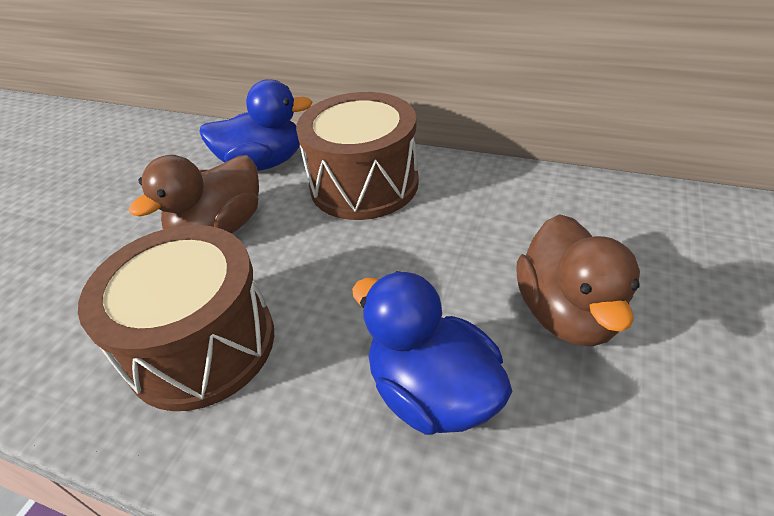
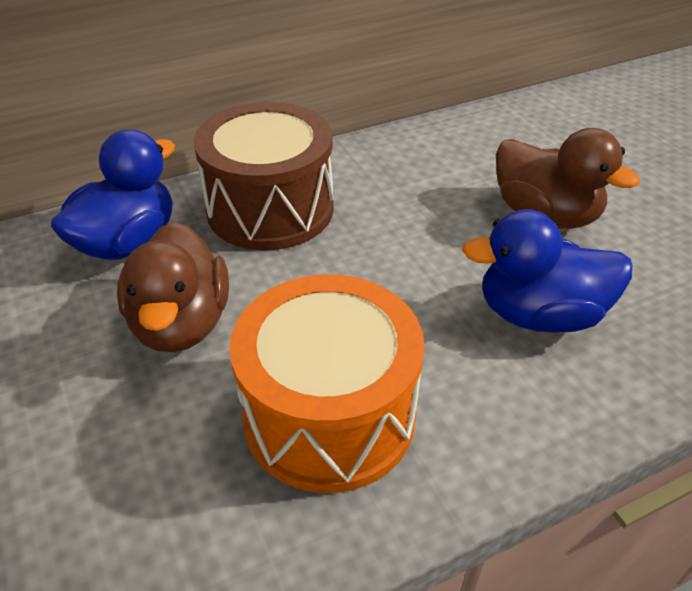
camera: 50 degrees left, 0 degrees up
brown drum [78,225,274,411] -> orange drum [229,274,425,493]

